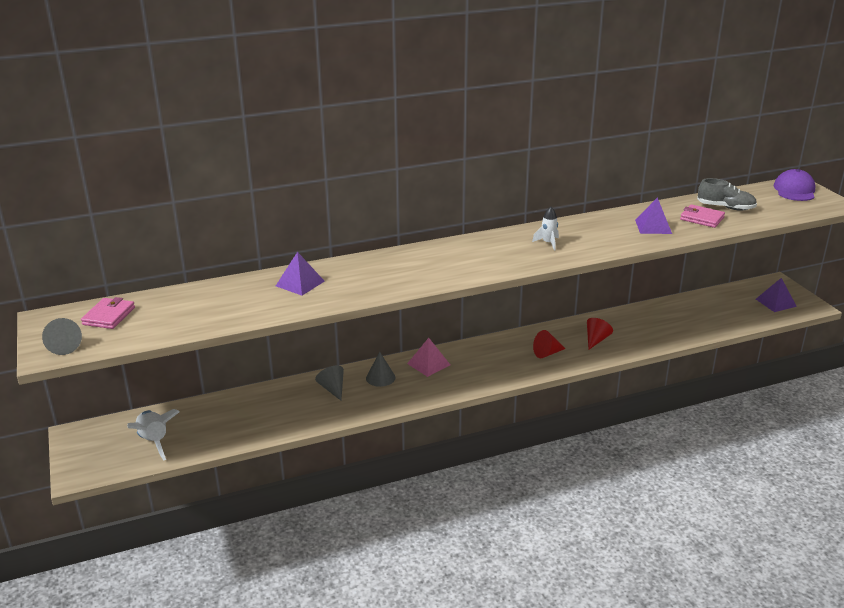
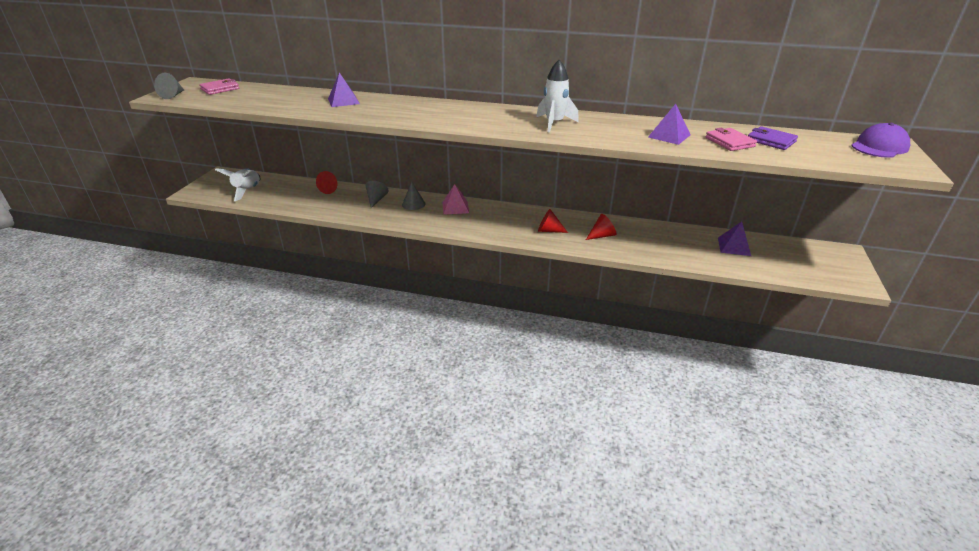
camera: 35 degrees right, 5 degrees up
white rocket [532,207,559,251] -> white rocket [536,60,579,132], size x1.63
grey shoe [697,178,757,210] -> purple wallet [748,126,798,150]
purple pyramid [756,278,797,312] -> purple pyramid moved to [718,221,751,256]
none -> red cone [316,171,337,194]

